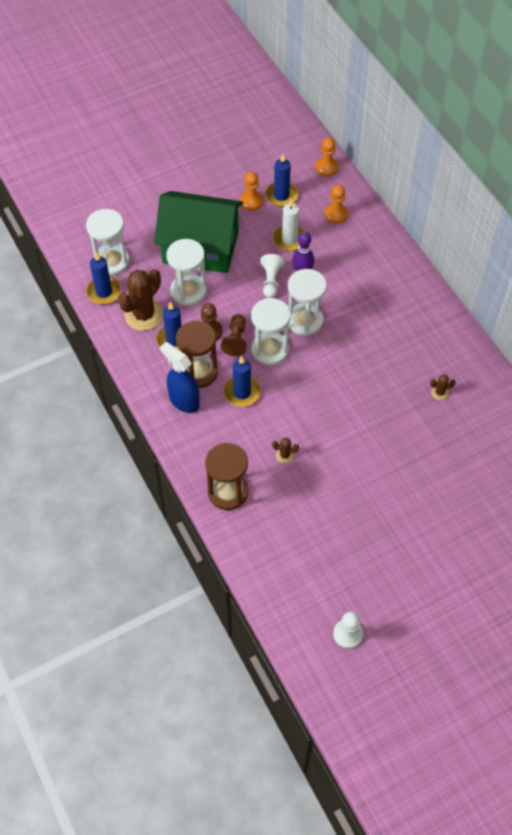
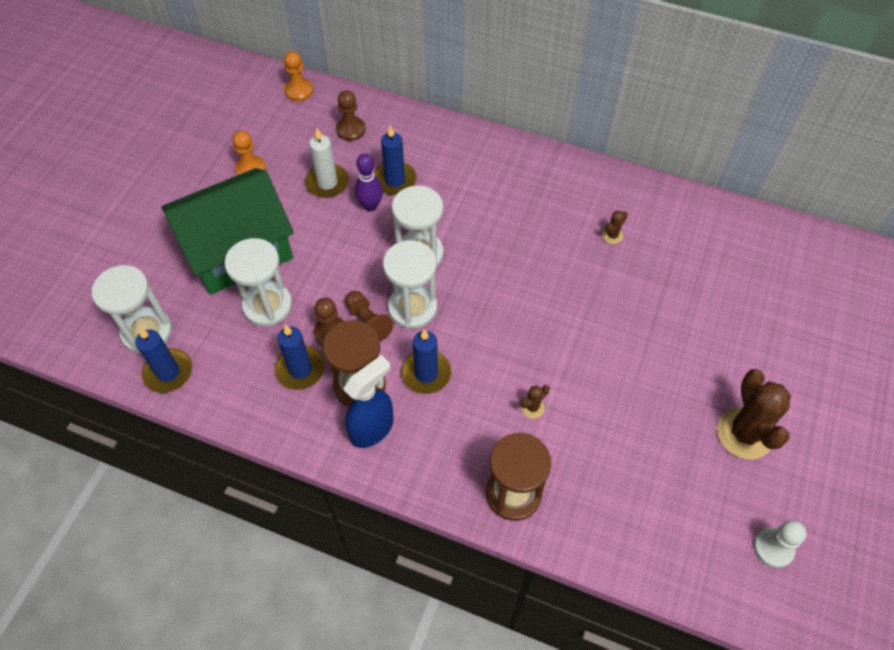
camera: 40 degrees left, 0 degrees up
brown cactus [118,269,163,331] -> brown cactus moved to [717,369,791,459]
blue spray bottle [160,342,200,413] -> blue spray bottle turned 135 degrees clockwise [343,355,393,448]
white pawn [260,254,285,298] -> none
blue candle [265,154,298,207] -> blue candle moved to [374,125,417,195]
orange pawn [324,185,348,224] -> brown pawn [336,90,366,141]

